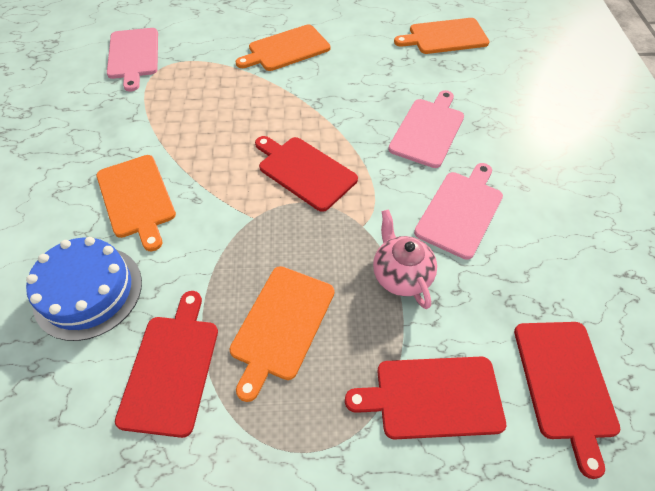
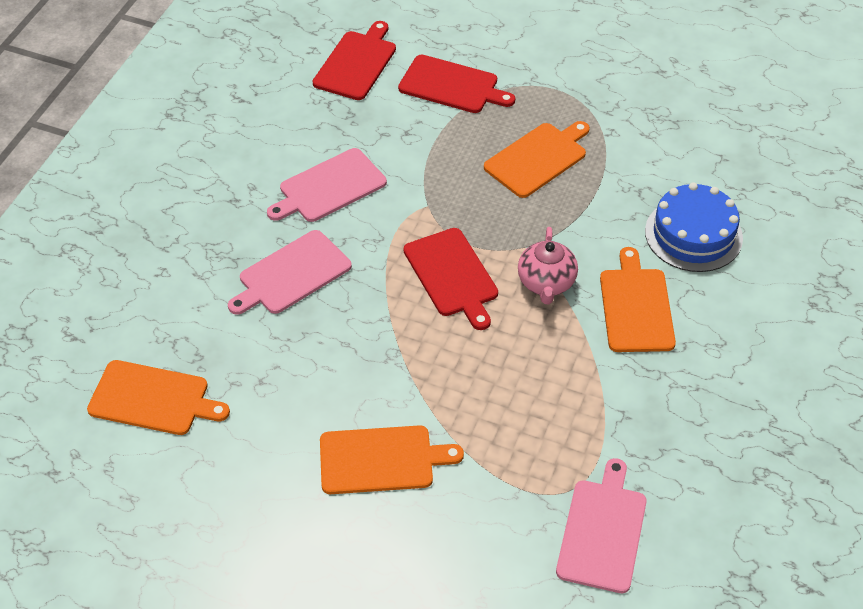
camera: 155 degrees left, 5 degrees down
red cutting board [115,291,218,438] -> none
pink teapot [373,209,437,309] -> pink teapot moved to [518,227,578,304]

